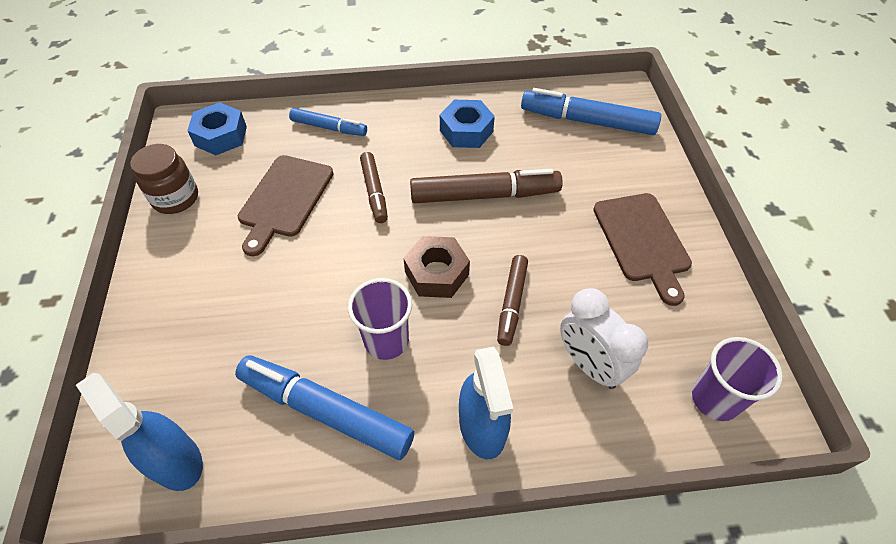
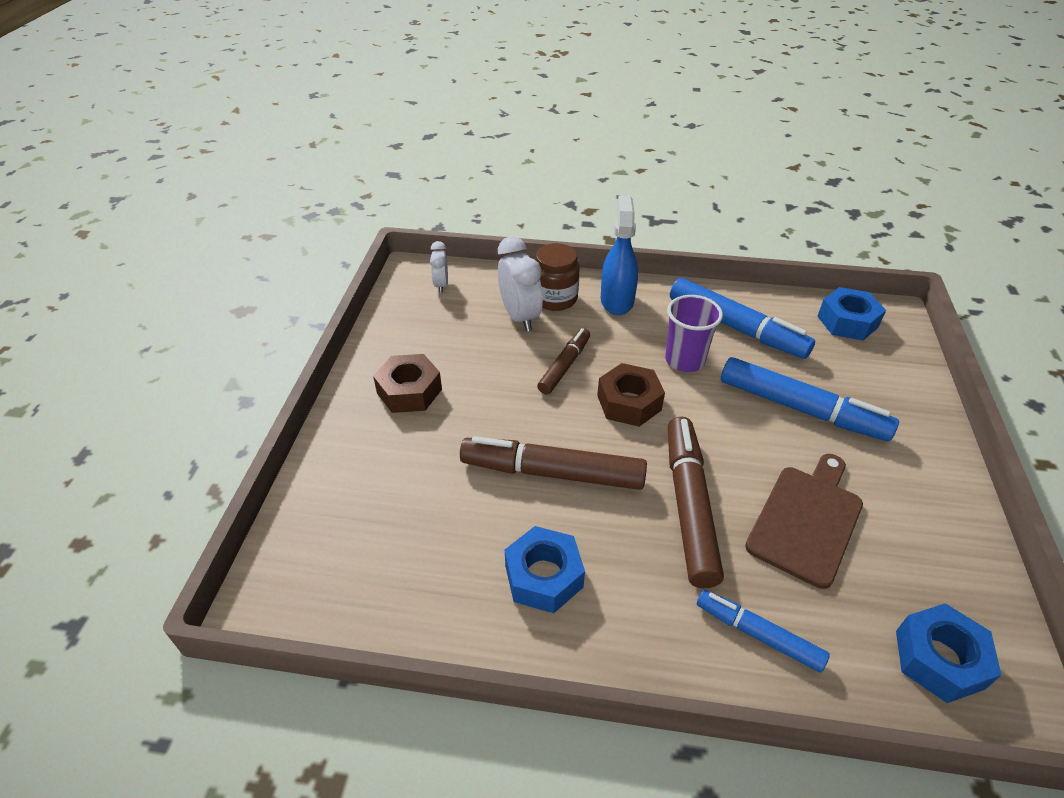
camera: 165 degrees left, 10 degrees down
blue spray bottle [76,373,203,491] -> blue nut [817,287,886,341]
brown jar [131,144,198,214] -> brown jar moved to [536,243,580,311]
brown marker [360,152,388,223] -> brown marker [668,416,724,588], size x1.69
blue marker [521,88,661,135] -> blue marker moved to [721,357,899,441]
brown cutting board [593,193,692,306] -> brown nut [373,354,442,413]
purple cup [692,337,783,421] -> white clock [430,241,448,293]

